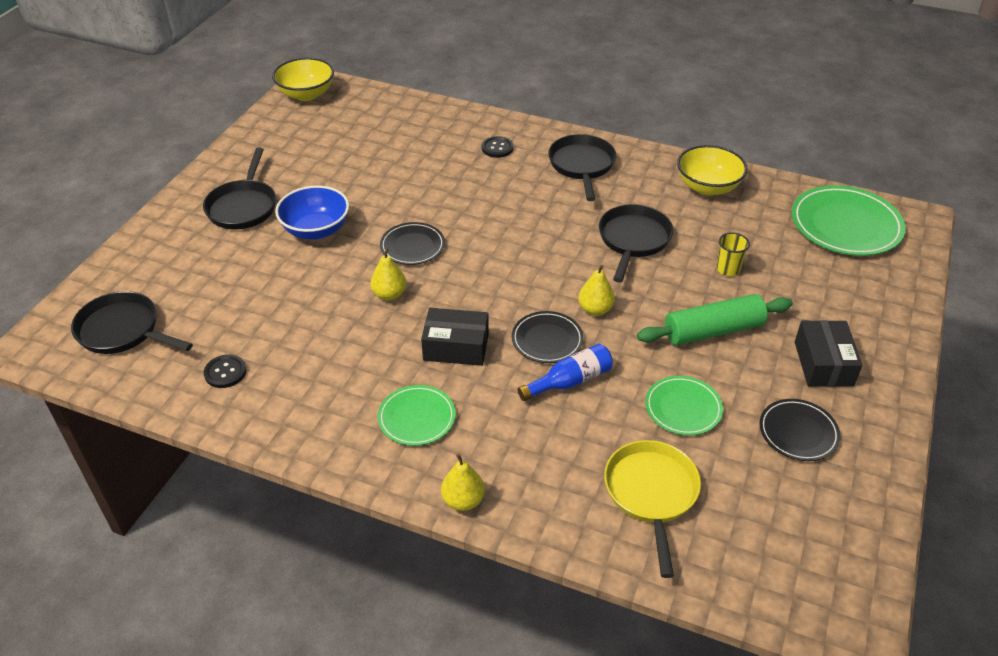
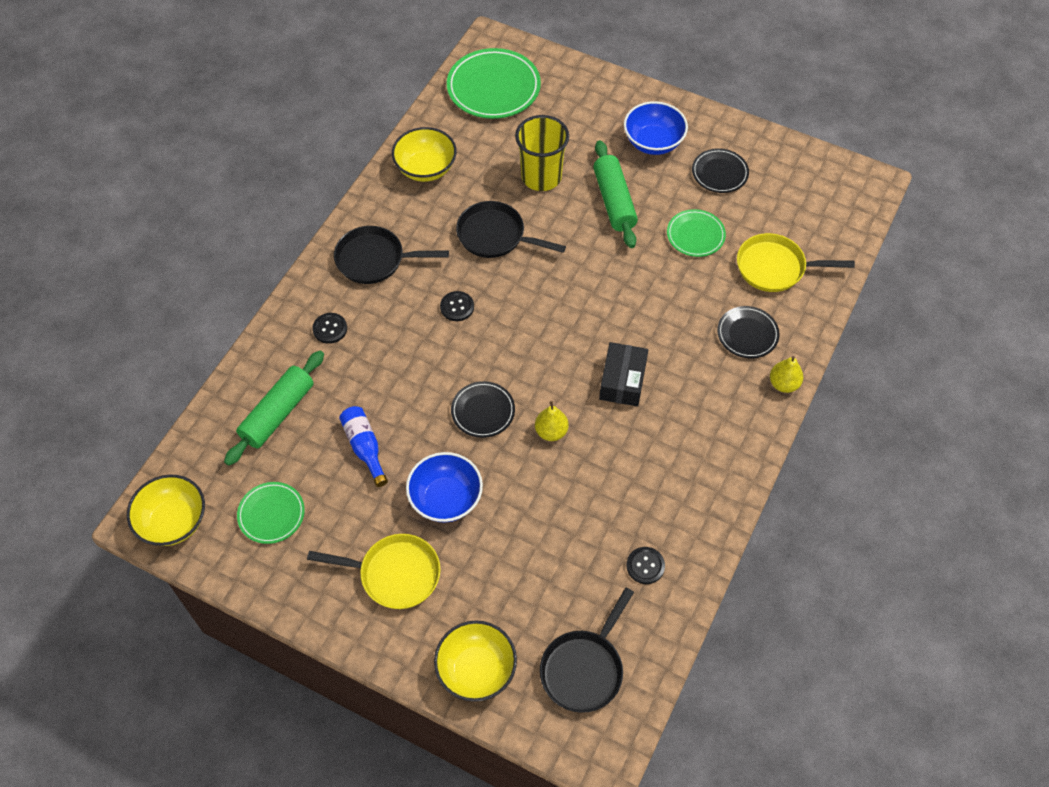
camera: 85 degrees left, 15 degrees up
black pan [203,148,276,229] -> yellow pan [307,534,441,609]
green plate [378,385,456,446] -> green plate moved to [237,482,305,544]
black plate [512,311,584,363] -> black plate moved to [717,306,780,358]
blue bottle [518,344,613,401] -> blue bottle moved to [339,406,388,487]
yellow pear [578,265,615,316] -> none
yellow cup [717,232,750,276] -> yellow cup [515,115,569,191], size x2.02
black box [795,320,862,387] -> blue bowl [624,101,688,155]
none -> green rolling pin [224,351,324,466]
none -> yellow bowl [434,620,517,702]
none -> black button [440,291,474,321]

